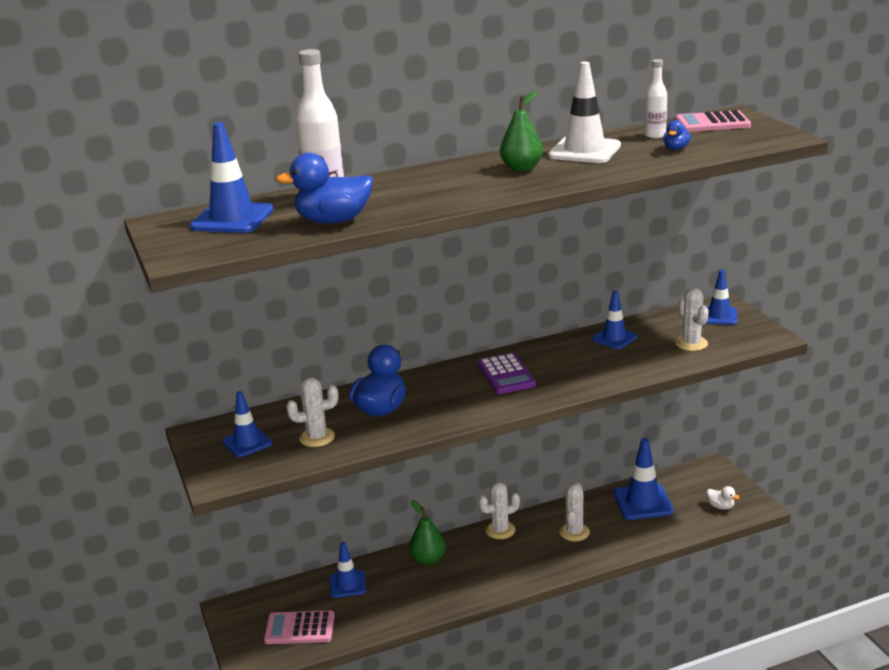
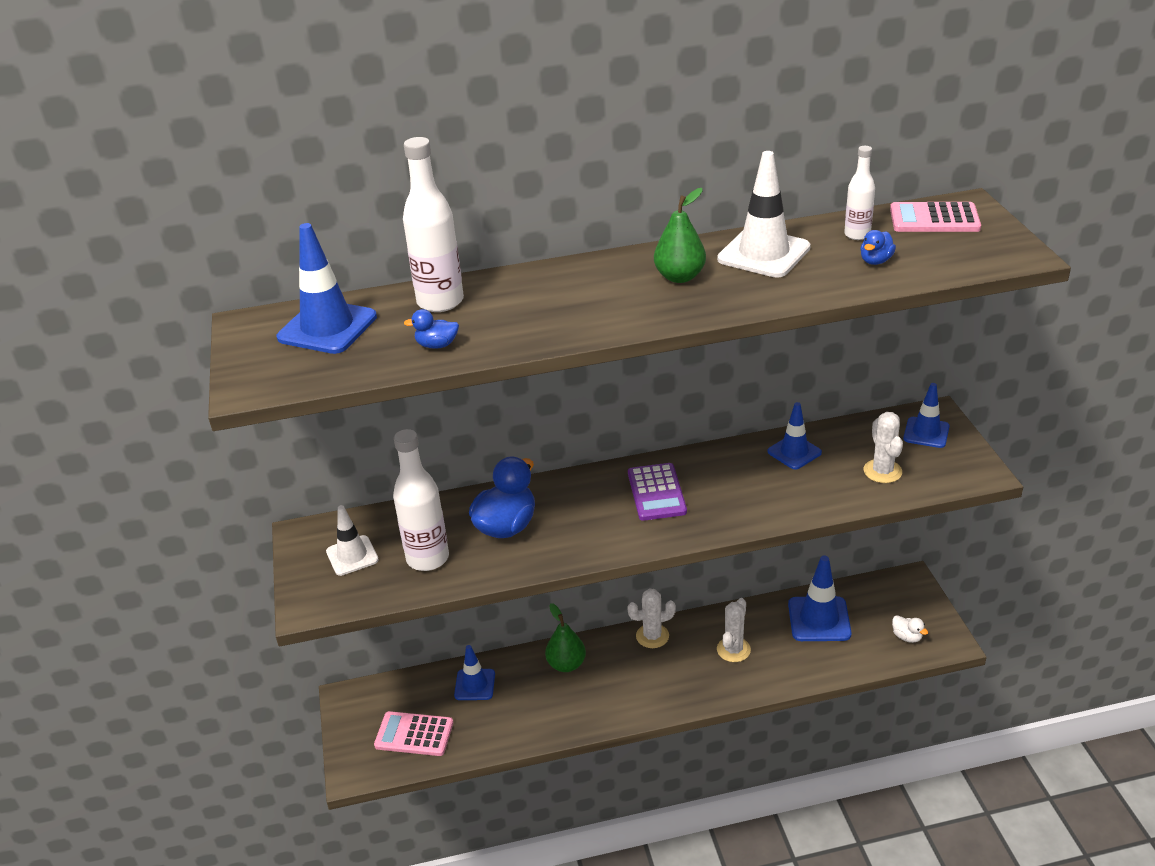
camera: 10 degrees right, 10 degrees up
blue traffic cone [222,391,272,457] -> white traffic cone [326,505,379,576]
blue duck [276,153,373,224] -> blue duck [404,309,459,349], size x0.48
white cactus [286,377,338,447] -> white bottle [393,429,449,571]

